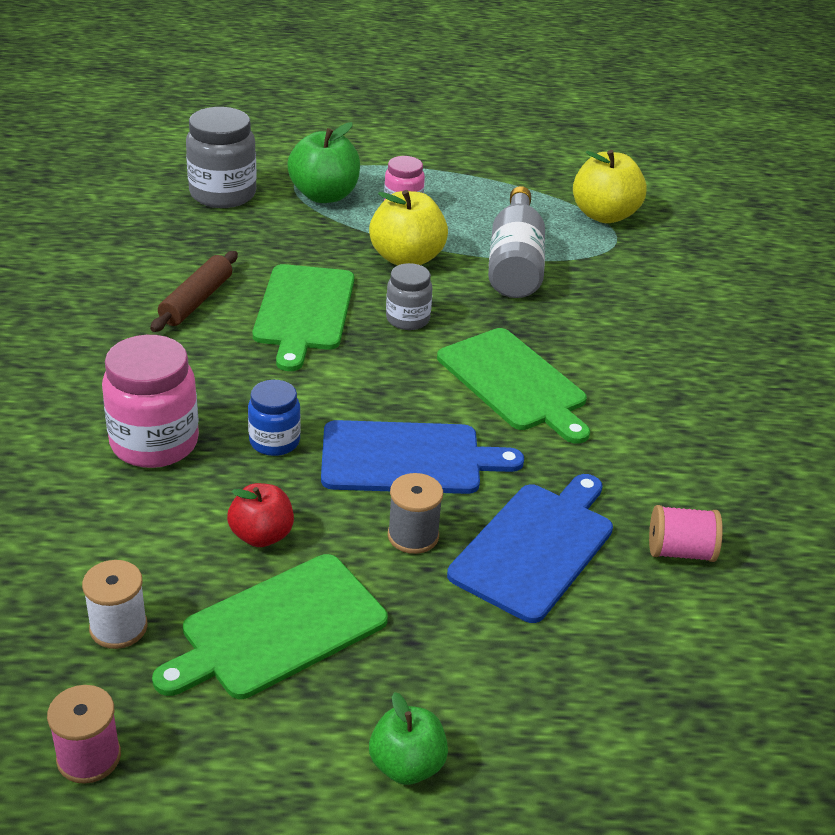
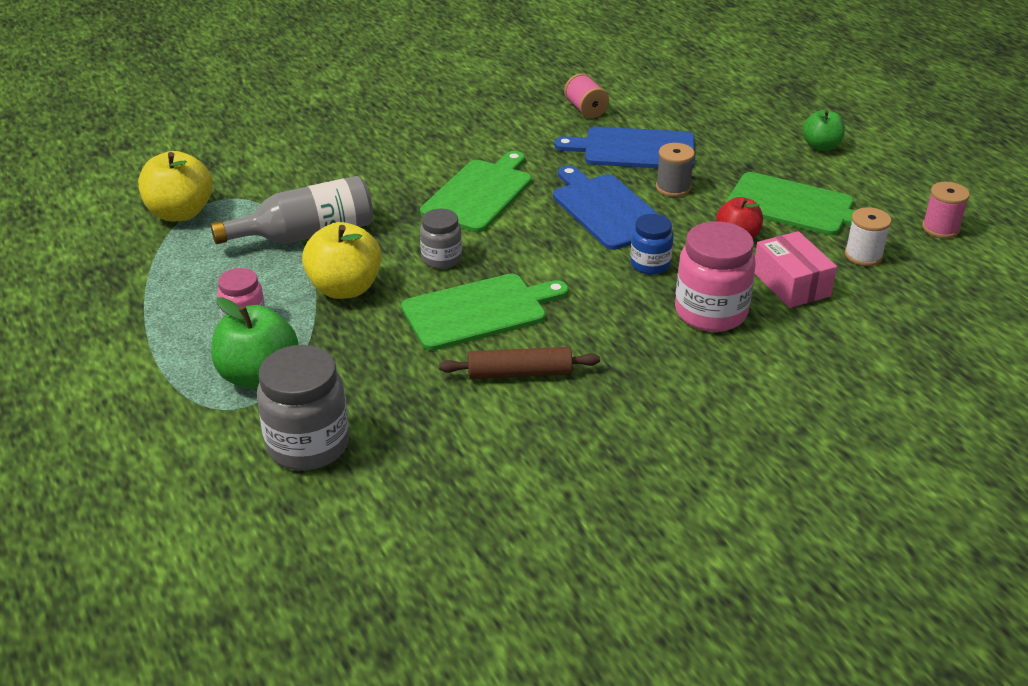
camera: 115 degrees left, 0 degrees up
none -> pink box [755,231,837,308]

